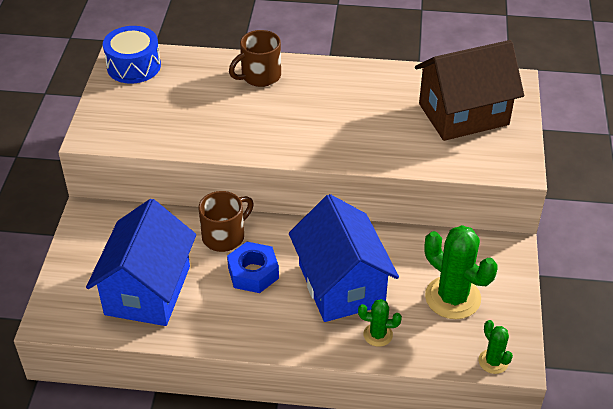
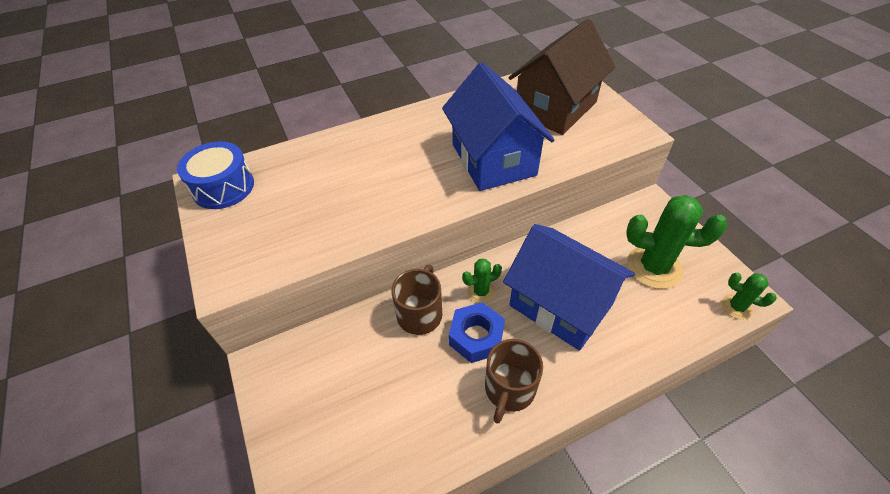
camera: 30 degrees left, 5 degrees up
blue house [86,199,196,326] -> blue house moved to [442,62,555,191]
brown mug [229,30,281,87] -> brown mug moved to [485,339,543,424]
green cactus [358,299,402,347] -> green cactus moved to [462,259,502,303]

